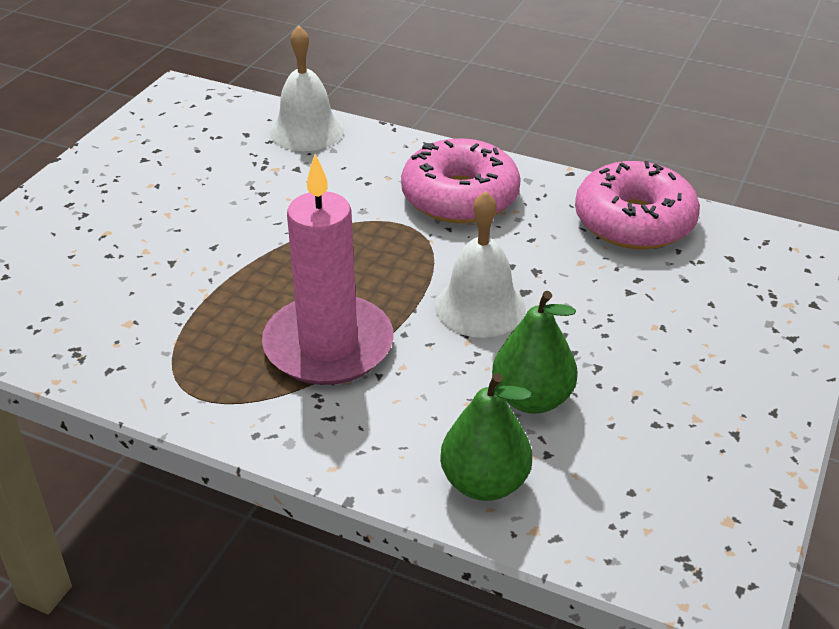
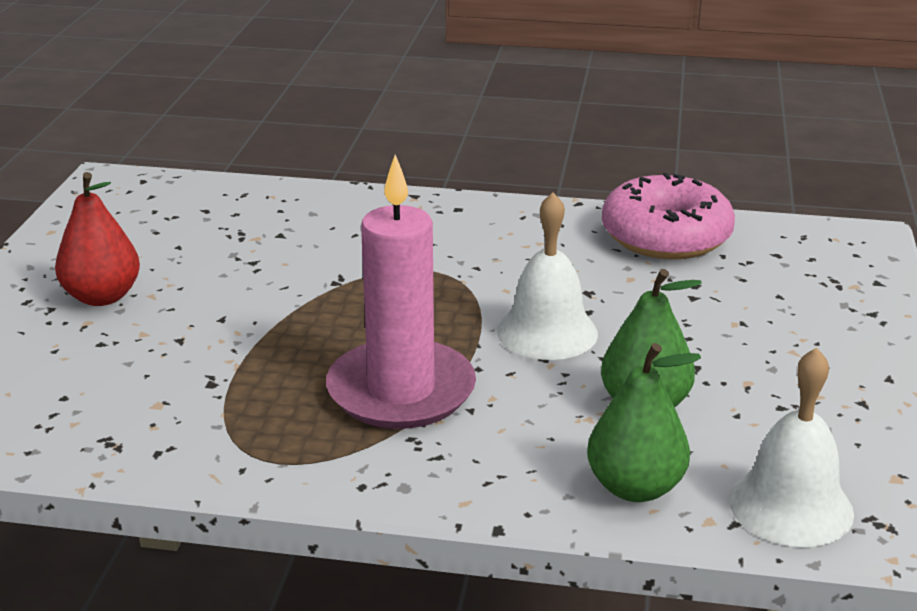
camera: 15 degrees left, 10 degrees down
white bell [269,25,344,151] -> white bell moved to [729,347,854,547]
pink donut [401,138,521,223] -> none
none -> red pear [55,172,140,306]

